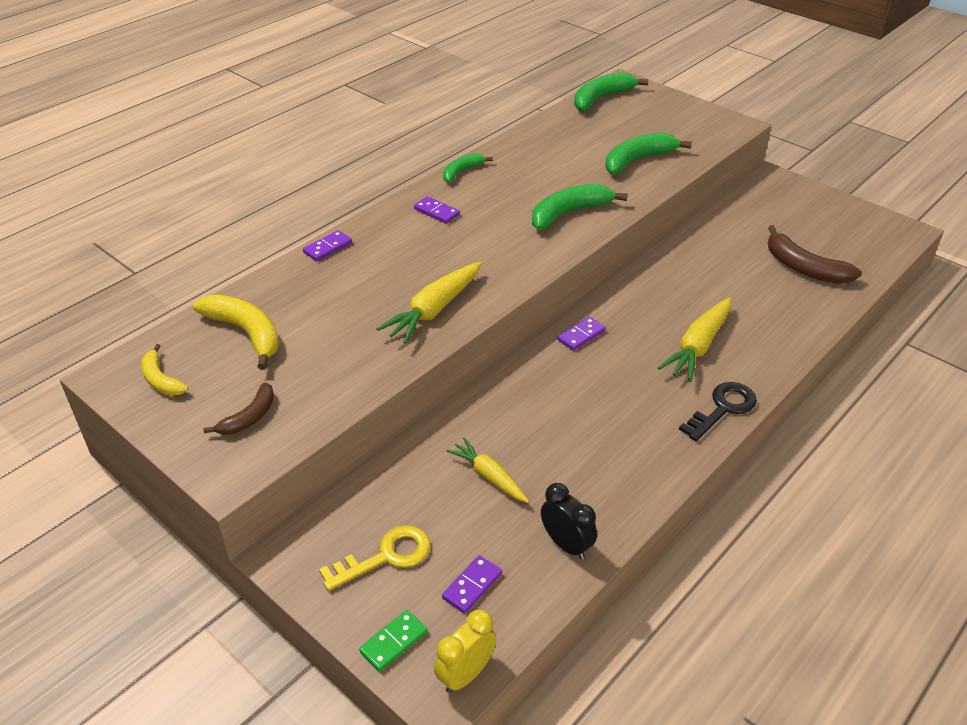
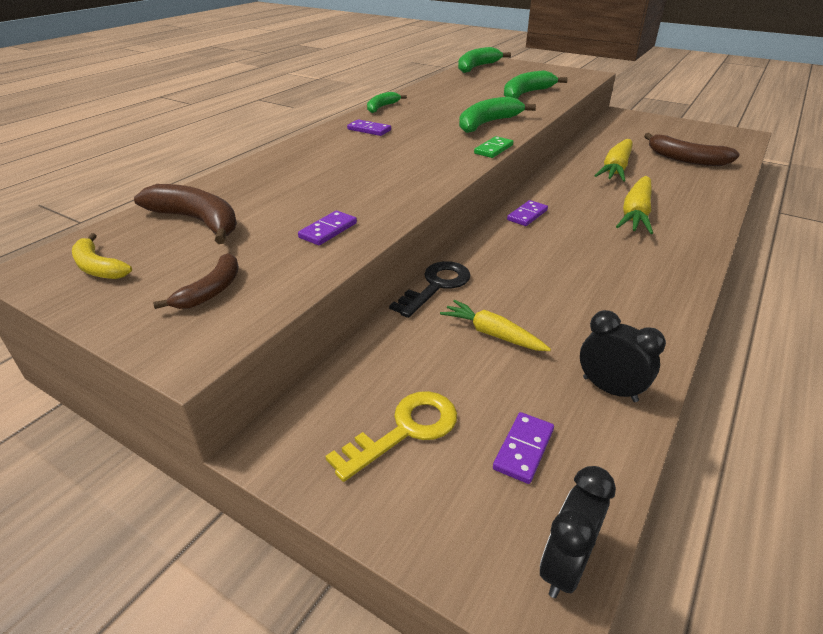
camera: 10 degrees left, 5 degrees down
yellow banana [193,295,279,370] -> brown banana [134,184,237,244]
purple domino [303,230,352,261] -> purple domino moved to [298,211,357,245]
green domino [359,610,428,672] -> green domino moved to [474,136,514,158]
yellow carrot [377,262,482,344] -> yellow carrot moved to [594,139,633,182]
yellow clock [434,609,497,693] -> black clock [540,466,616,598]
black key [679,382,757,441] -> black key moved to [389,261,471,318]

